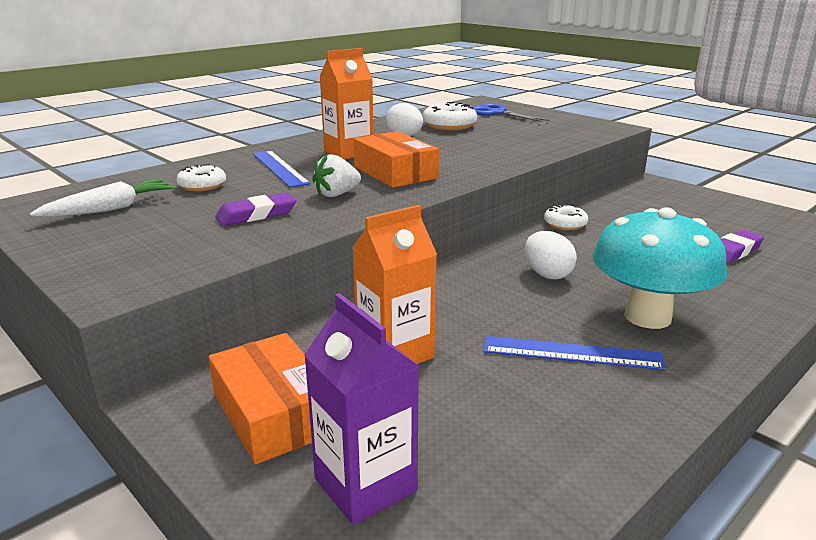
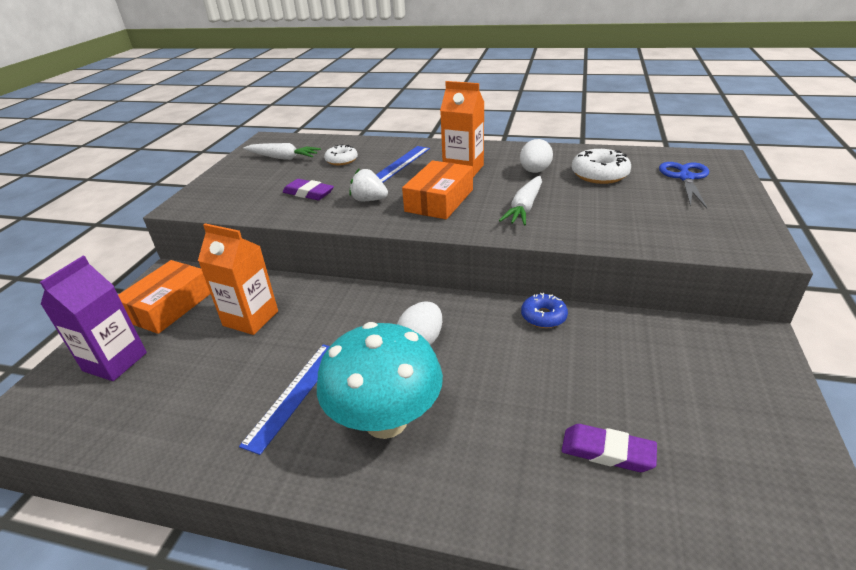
camera: 60 degrees right, 10 degrees up
blue ruler [483,336,666,370] -> blue ruler turned 45 degrees clockwise [239,344,330,455]
white donut [544,204,588,230] -> blue donut [521,293,568,328]
none -> white carrot [499,176,542,225]

